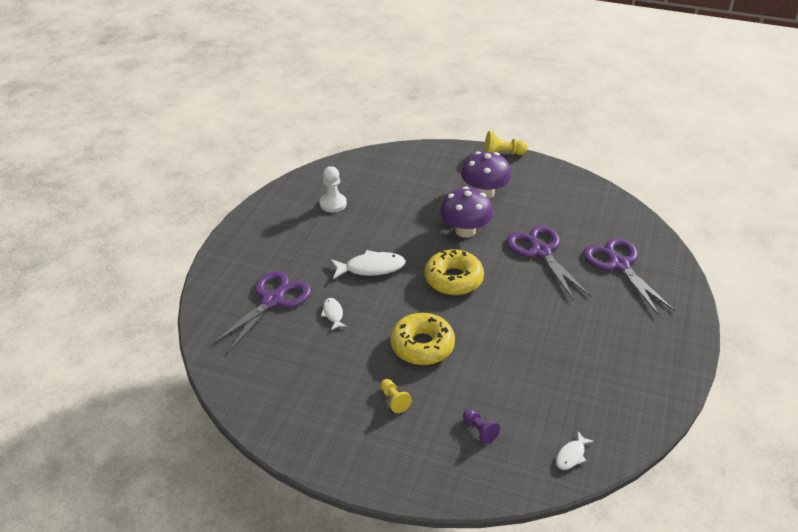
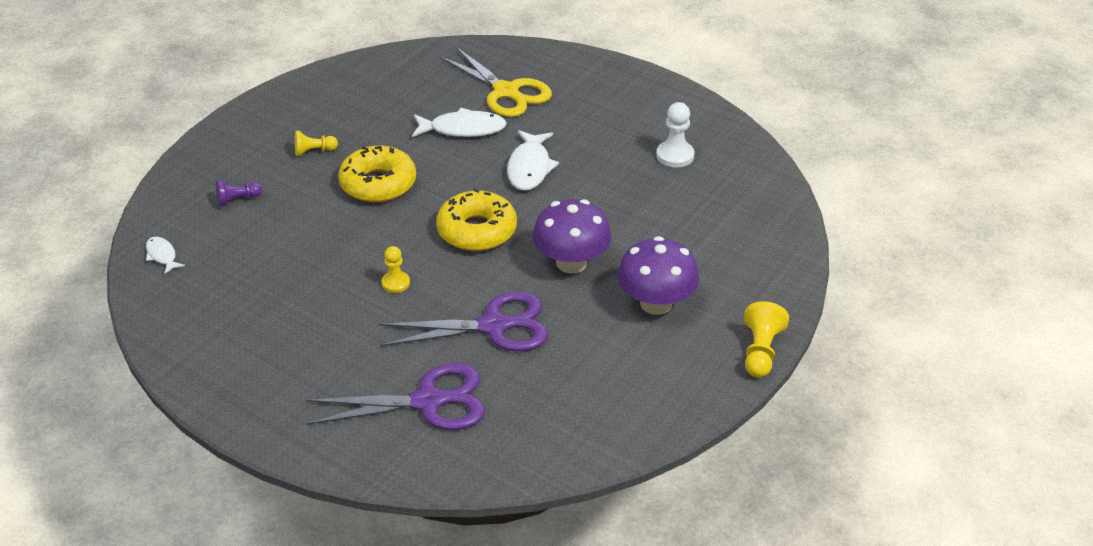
camera: 105 degrees right, 0 degrees up
purple scissors [212,271,311,354] -> yellow scissors [439,47,552,117]
white fish [321,298,347,330] -> white fish [412,108,507,137], size x1.81
none -> yellow pawn [381,246,410,293]

